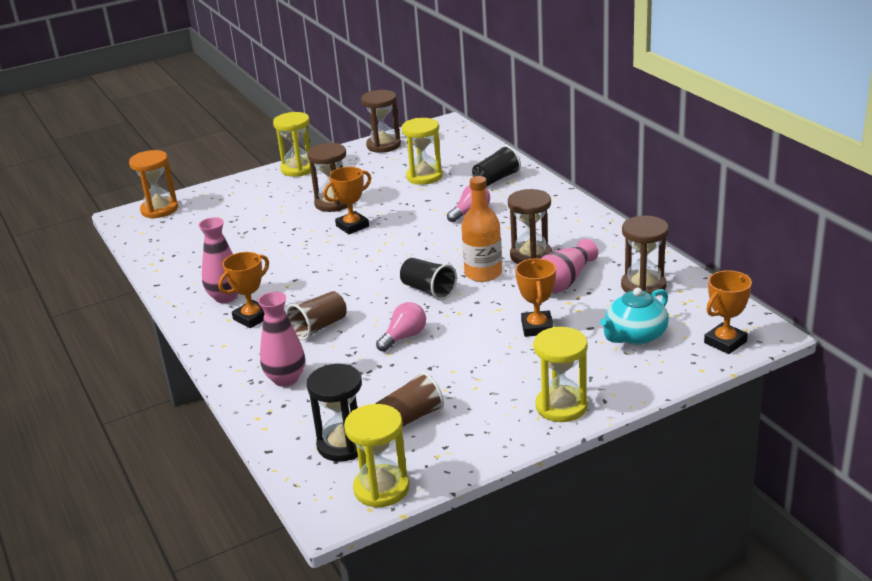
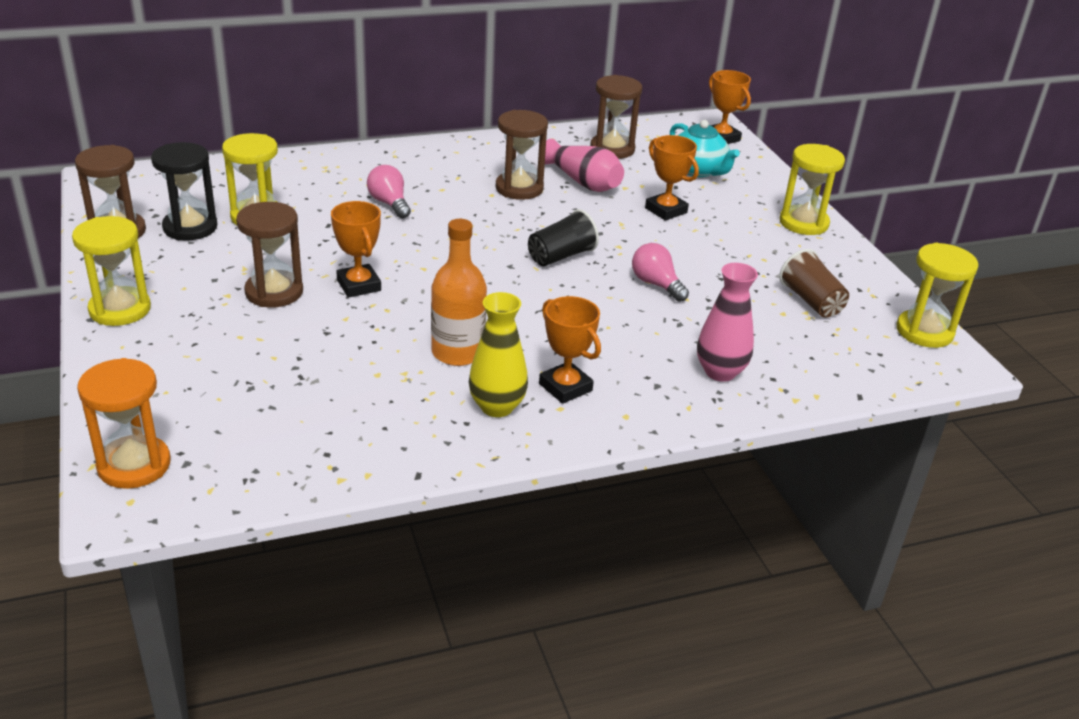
camera: 85 degrees left, 5 degrees up
pink vase [198,217,238,303] -> yellow vase [469,292,528,417]
brown cup [286,291,347,340] -> none
black hourglass [307,364,362,462] -> black hourglass moved to [151,142,217,241]
orange bottle [461,176,502,282] -> orange bottle moved to [431,219,487,366]
black cup [472,145,521,186] -> none
orange trophy [515,258,556,337] -> orange trophy turned 45 degrees clockwise [645,135,699,221]

